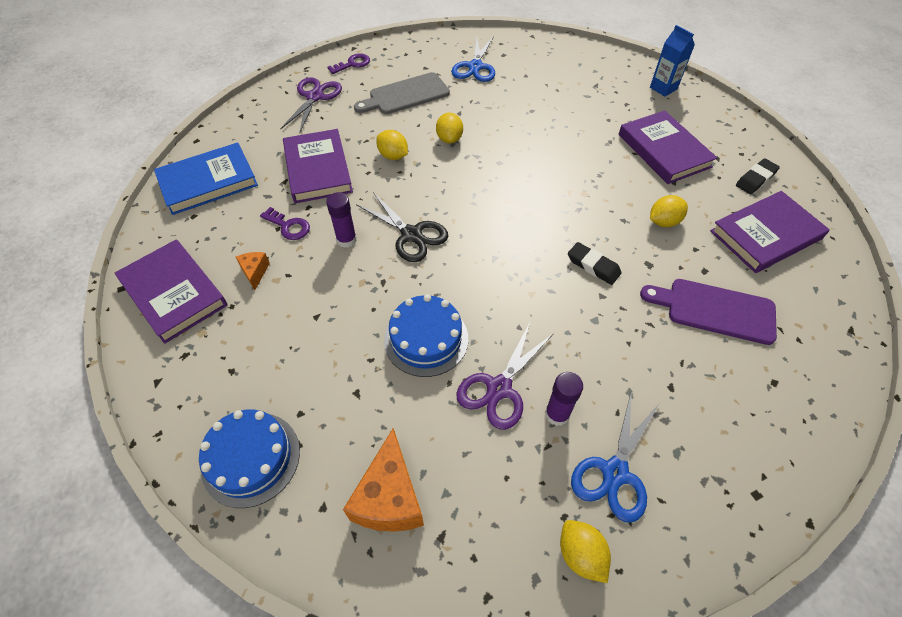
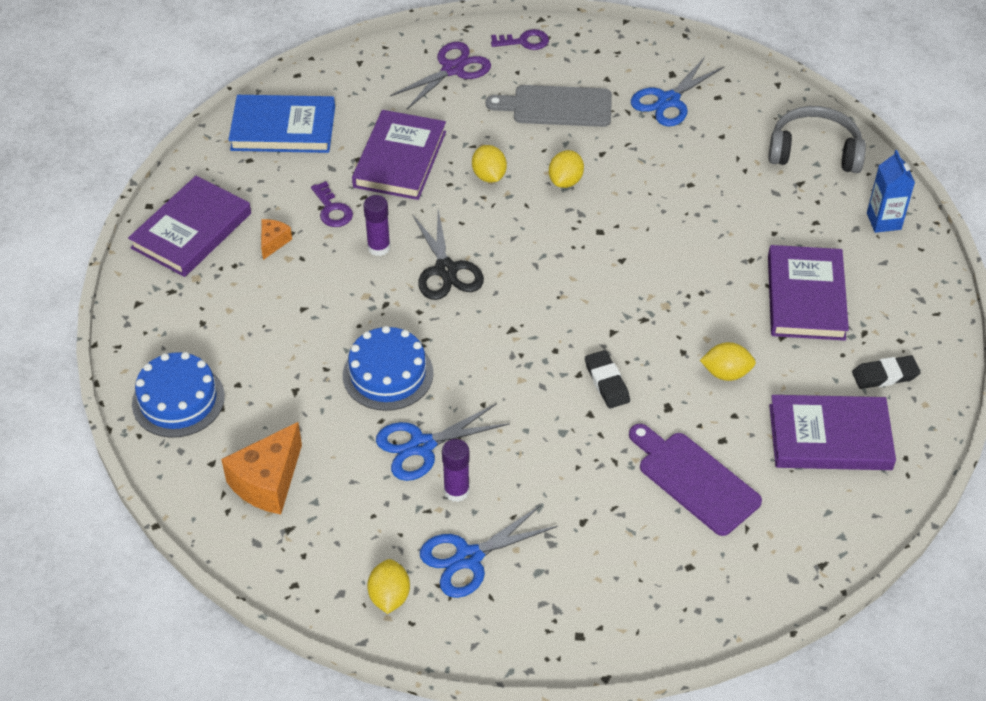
camera: 30 degrees right, 5 degrees down
purple book [114,240,227,344] -> purple book turned 45 degrees clockwise [128,176,251,277]
purple scissors [456,323,554,430] -> blue scissors [376,403,510,481]
none -> grey headphones [768,106,866,173]

